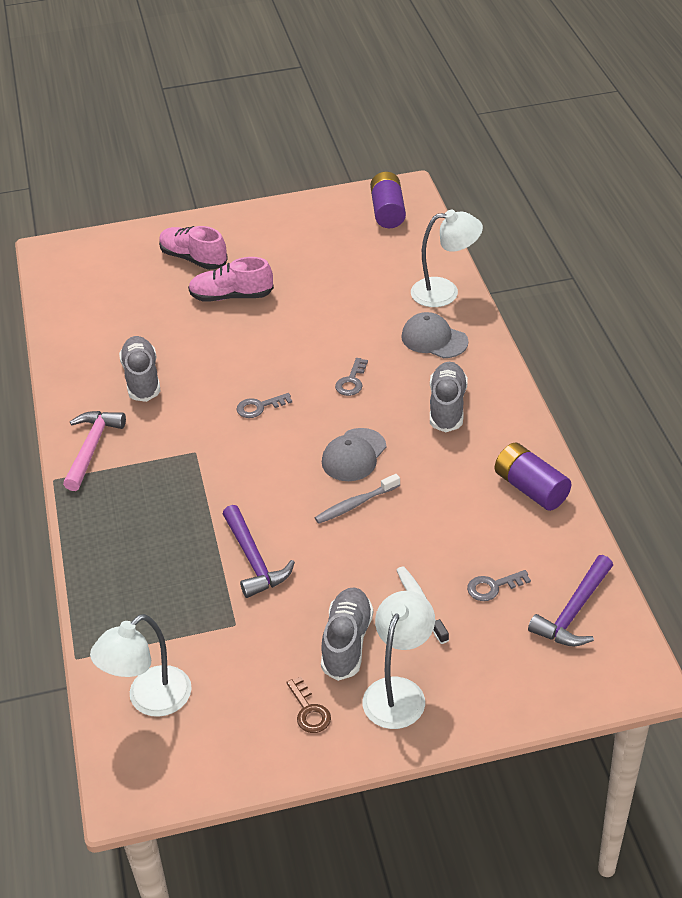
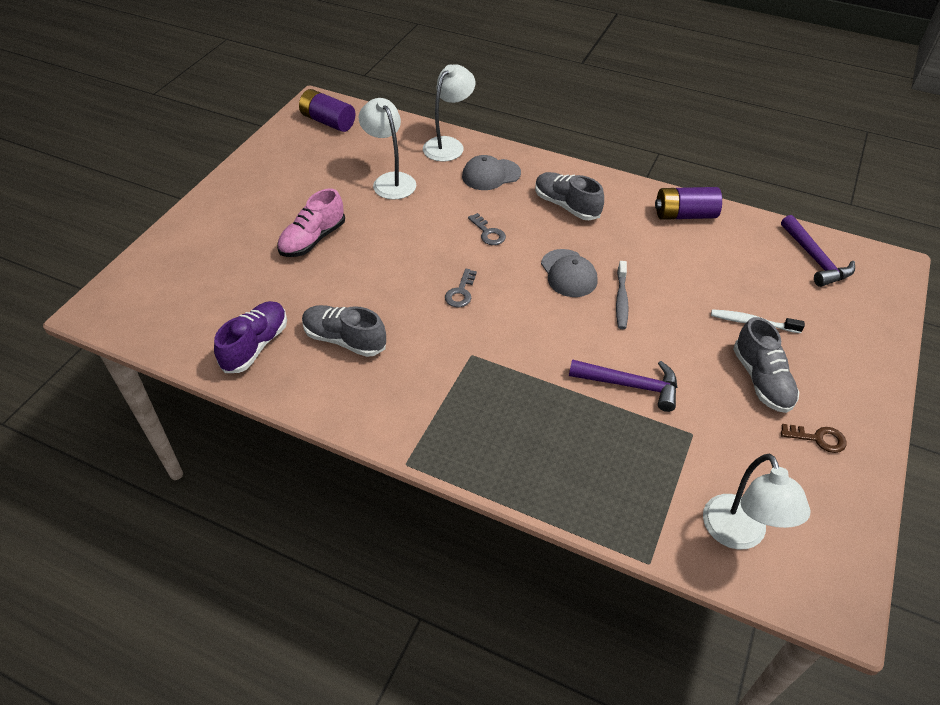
camera: 55 degrees left, 5 degrees up
pink hammer [63,411,126,491] -> none
pink shoe [159,226,228,270] -> none
grey shoe [321,588,373,681] -> grey shoe turned 150 degrees counterclockwise [733,317,799,413]
white lamp [363,591,435,729] -> white lamp moved to [359,98,416,200]
grey key [467,570,531,601] -> none
none -> purple shoe [214,301,287,373]

